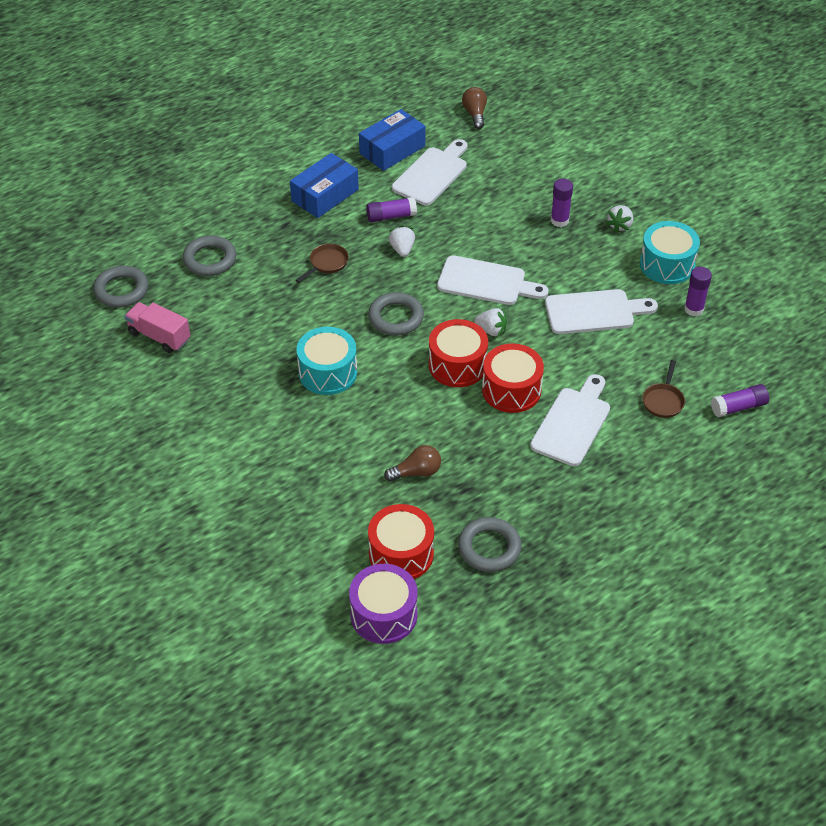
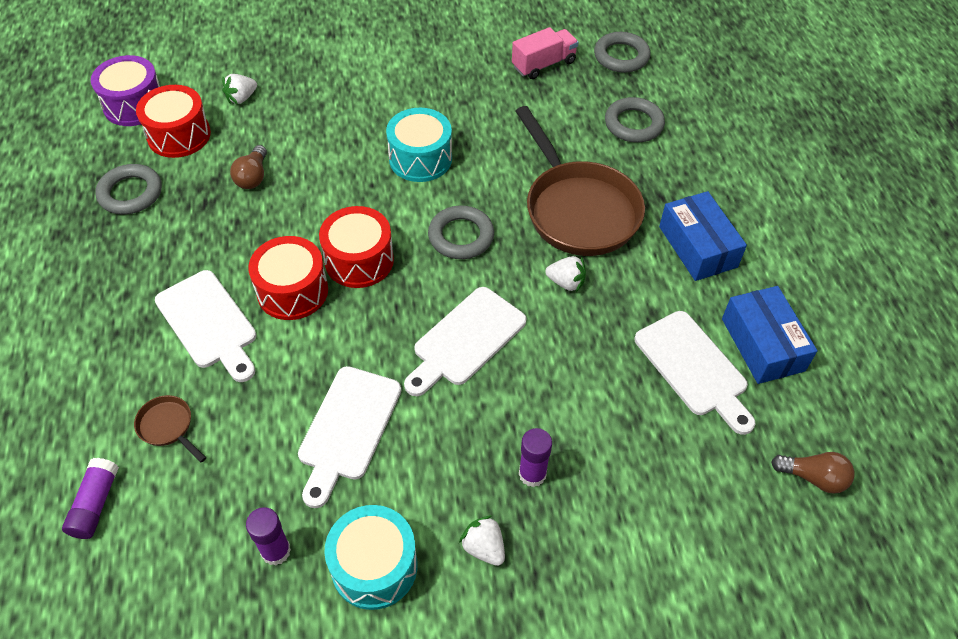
camera: 115 degrees right, 5 degrees up
brown pan [296,244,349,283] -> brown pan [515,106,645,256], size x2.48
purple glue stick [366,197,417,222] -> none
white strawberry [474,308,507,336] -> white strawberry moved to [222,74,257,104]

